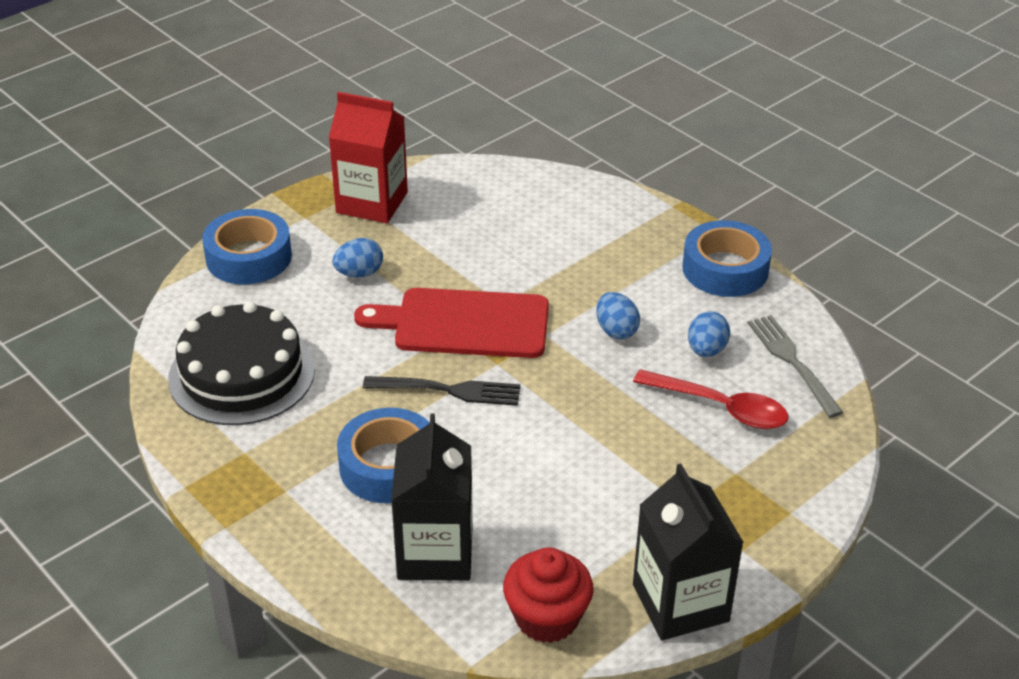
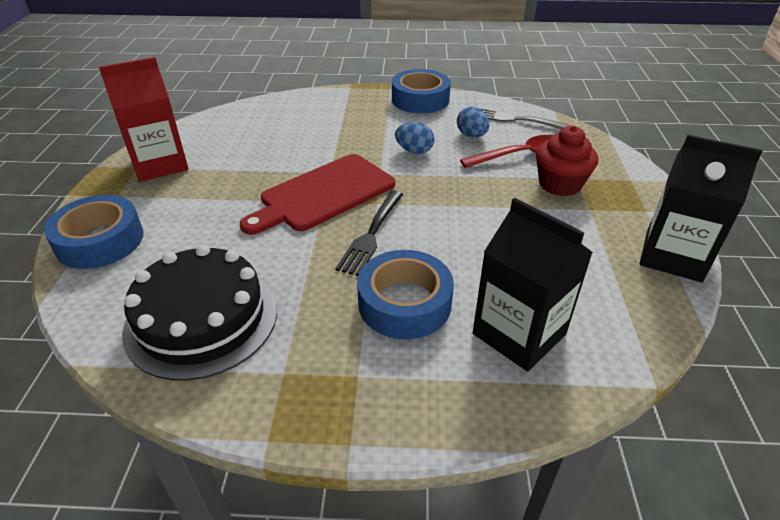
camera: 45 degrees left, 0 degrees up
blue egg [332,238,383,277] -> none
black fork [363,376,520,406] -> black fork turned 150 degrees clockwise [335,191,403,276]
red cupcake [503,547,594,643] -> red cupcake moved to [536,126,598,196]

